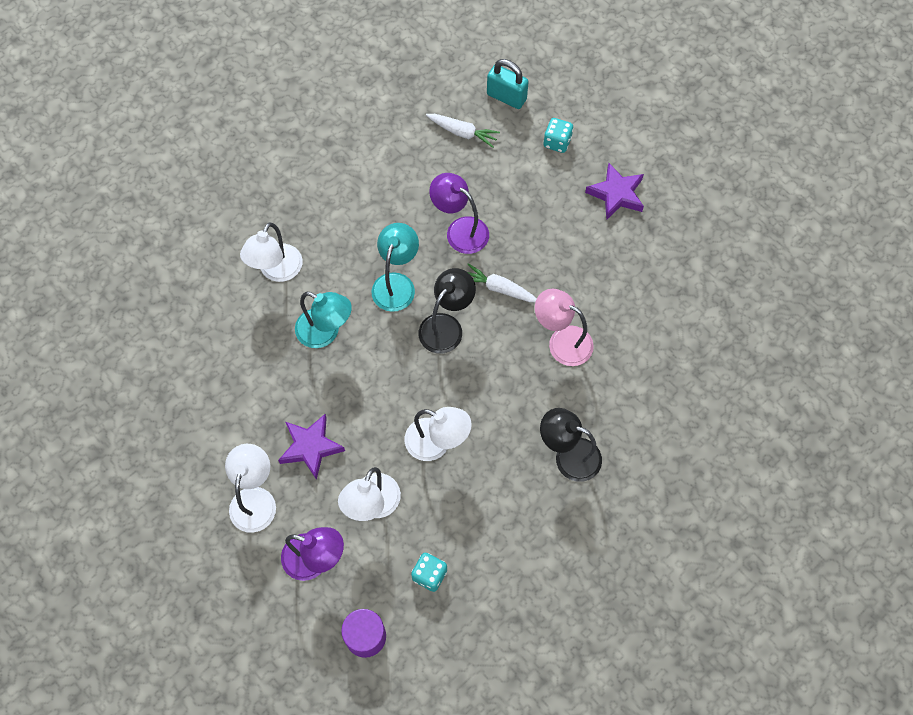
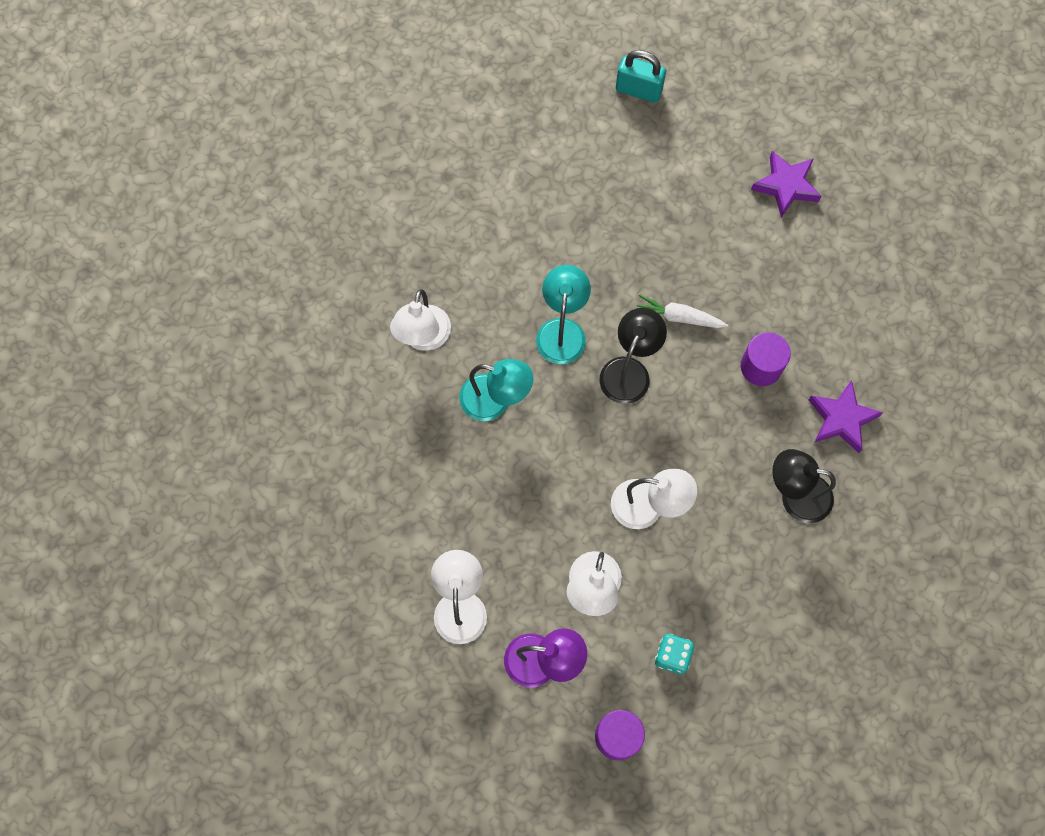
camera: 10 degrees left, 5 degrees up
purple star [278,414,345,480] -> purple star moved to [809,380,883,453]
white carrot [426,114,500,148] -> none
purple lamp [429,173,489,254] -> none
pink lamp [535,289,594,366] -> purple cylinder [741,332,791,386]
turquoise dice [543,118,573,153] -> none

